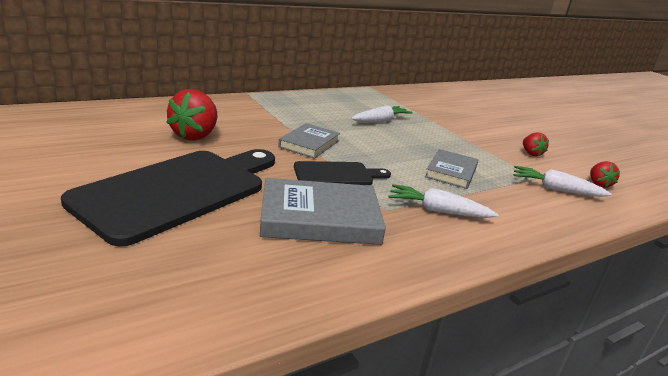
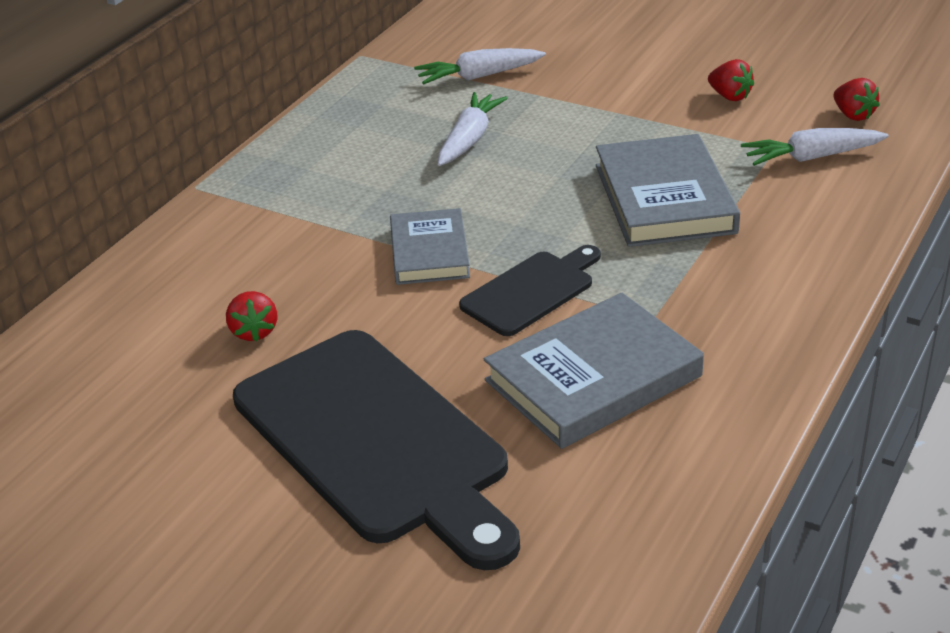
camera: 25 degrees left, 10 degrees up
black cutting board [61,149,275,247] -> black cutting board turned 135 degrees clockwise [233,330,520,570]
red strawberry [166,89,217,141] -> red strawberry [226,291,277,342], size x0.55
white carrot [388,184,498,218] -> white carrot moved to [414,48,546,84]
grey book [425,149,478,189] -> grey book [596,134,740,247], size x1.57

